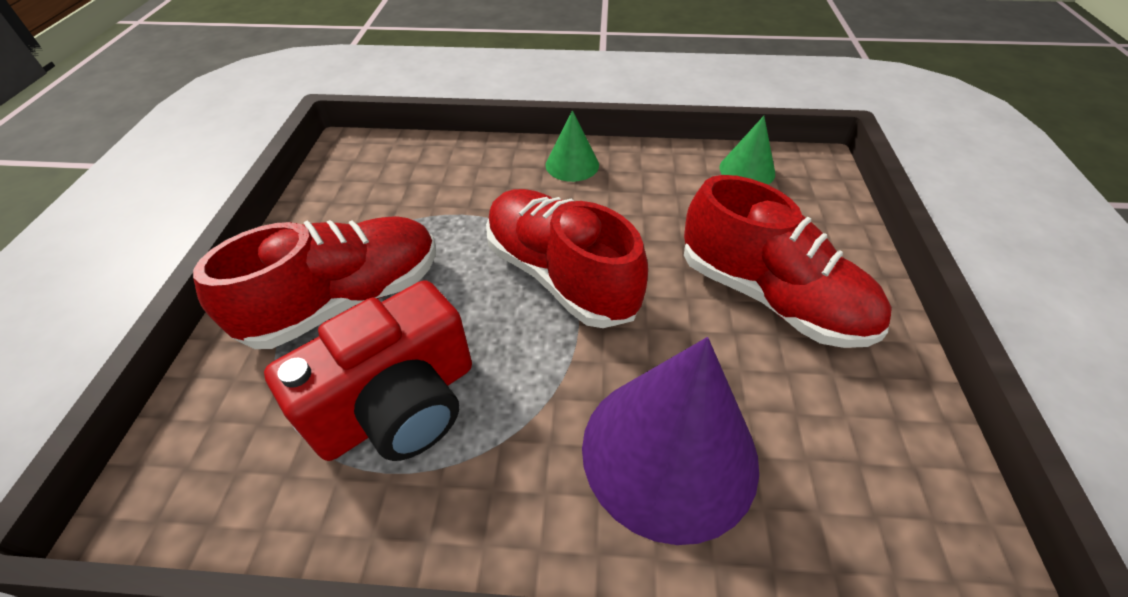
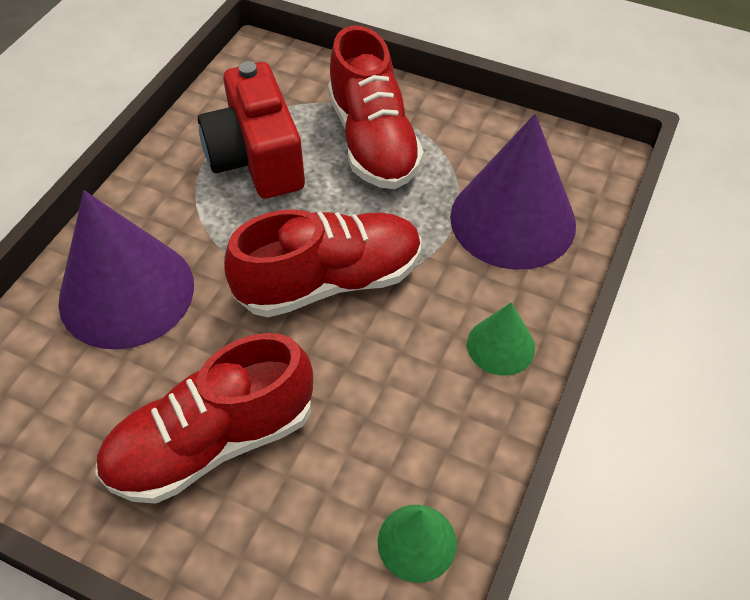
camera: 110 degrees right, 5 degrees up
none -> purple cone [450,114,576,270]

